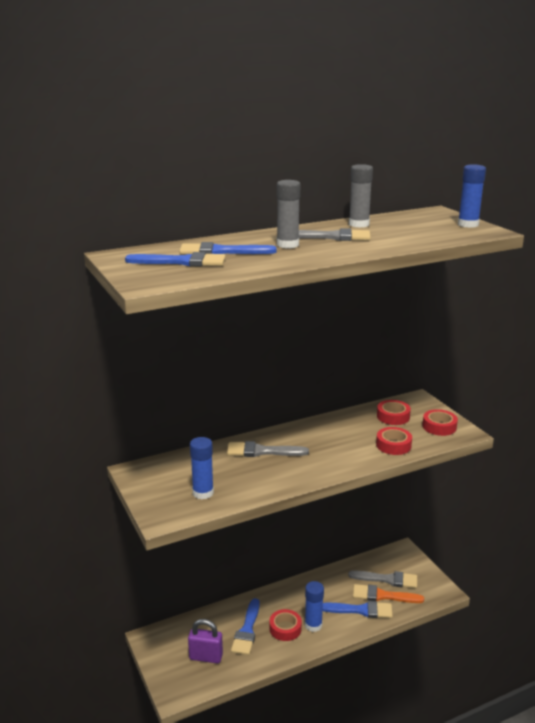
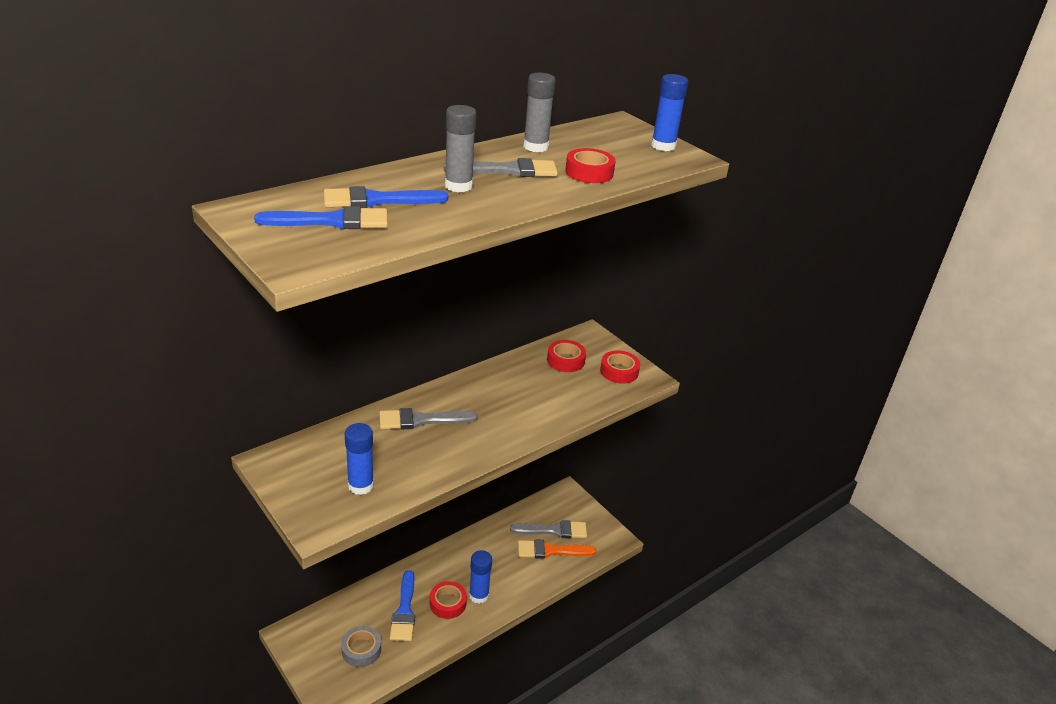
camera: 15 degrees left, 10 degrees up
purple padlock [188,619,223,663] -> grey tape [341,626,381,667]
blue brush [323,601,393,618] -> none
red tape [376,427,412,455] -> red tape moved to [565,148,616,183]

